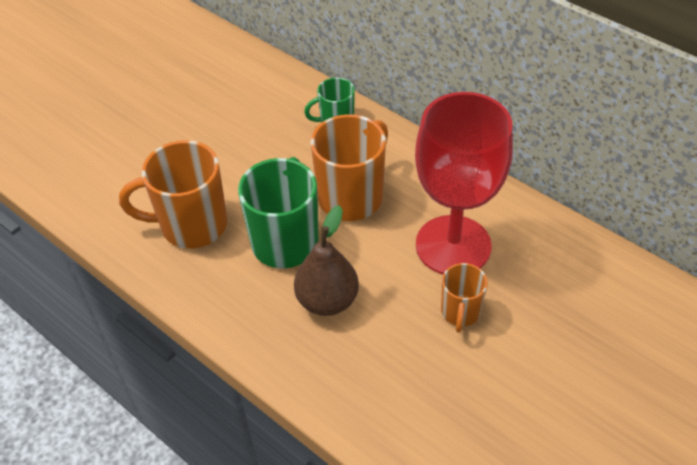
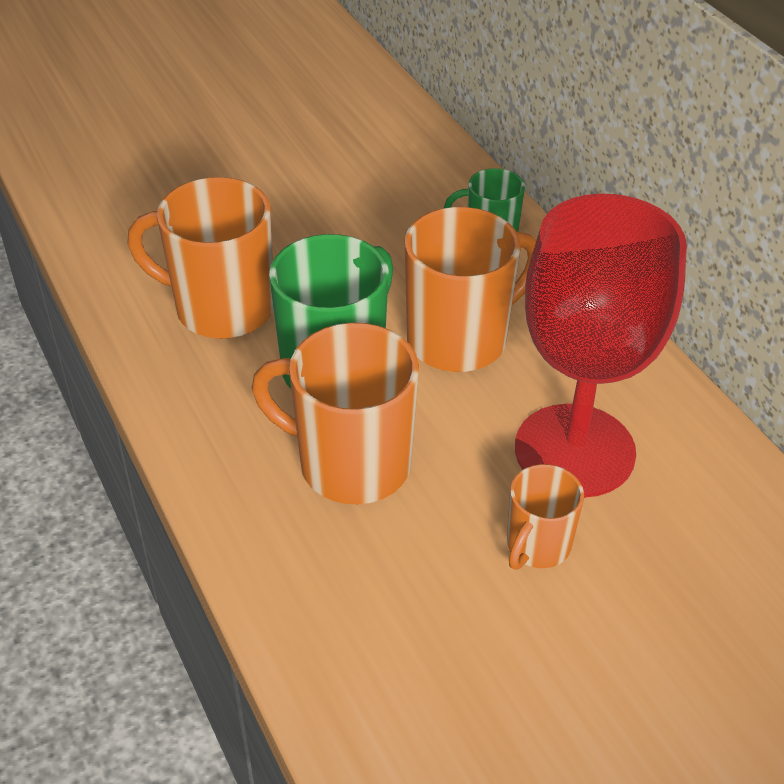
camera: 20 degrees right, 5 degrees down
brown pear [294,205,359,316] -> orange mug [252,323,419,504]

